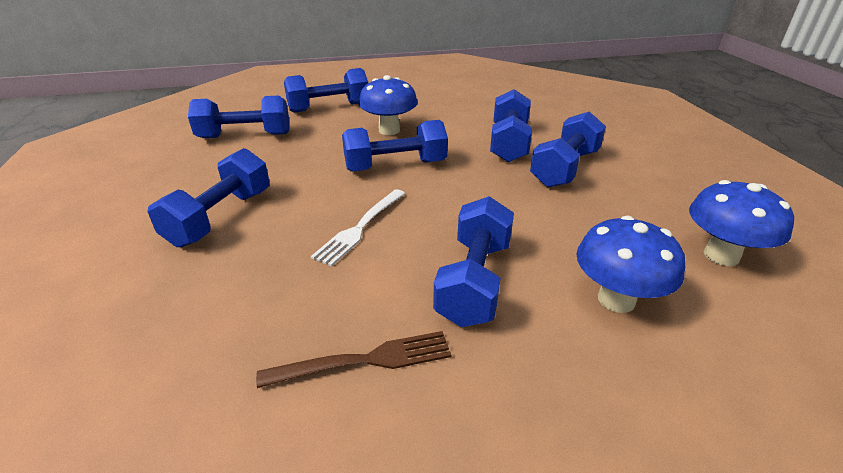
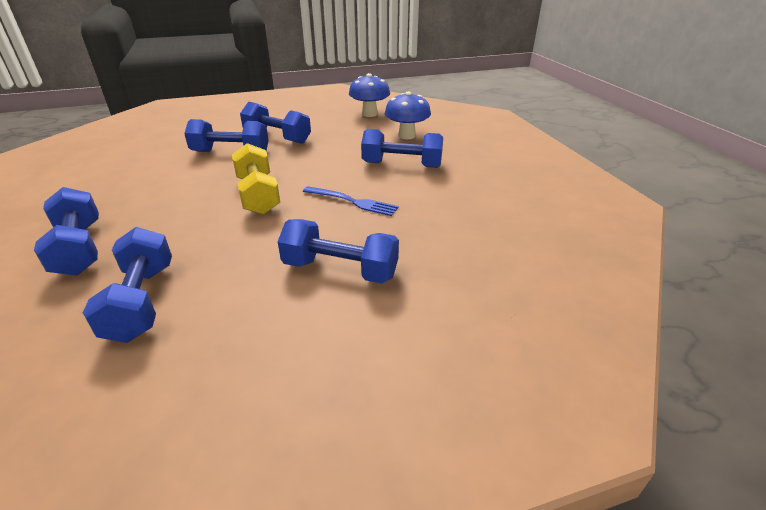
camera: 95 degrees left, 0 degrees up
brown fork [256,331,451,388] -> none
white fork [311,189,405,266] -> blue fork [303,186,399,216]
blue dumbbell [342,120,448,172] -> yellow dumbbell [232,143,280,215]
blue mushroom [359,75,418,135] -> none

